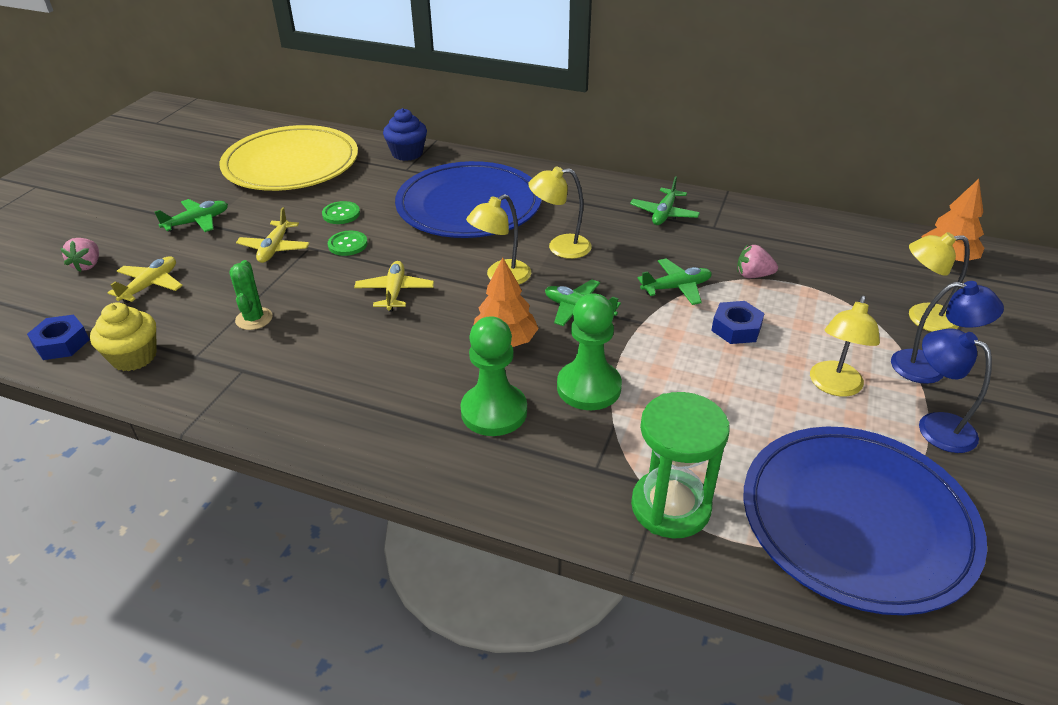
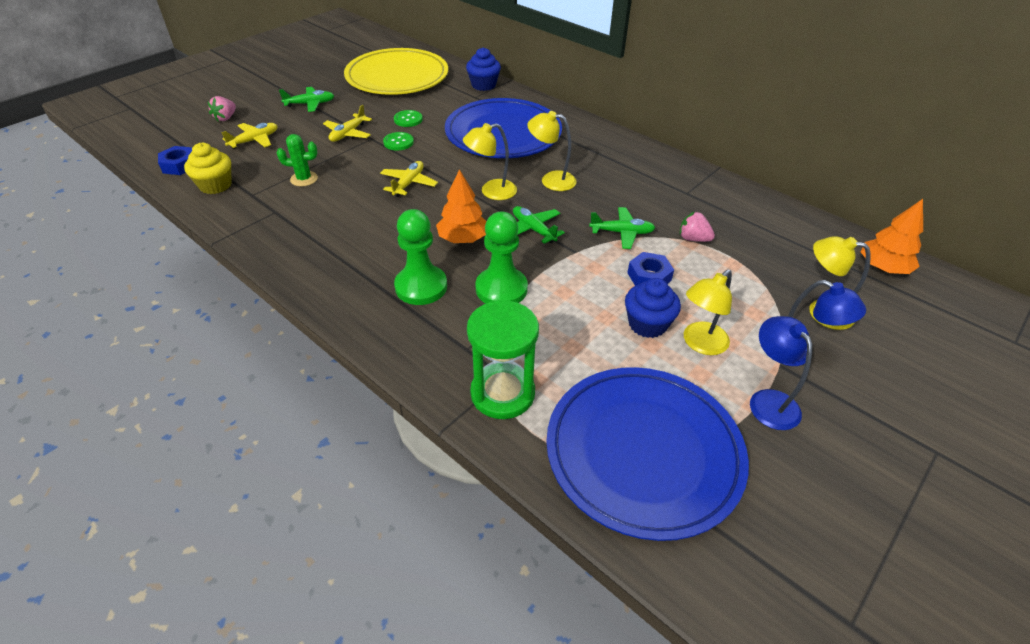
camera: 20 degrees right, 5 degrees up
green cactus [229,260,273,330] -> green cactus turned 75 degrees clockwise [277,134,318,187]
green plane [630,176,700,225] -> none
none -> blue cupcake [625,278,681,338]

